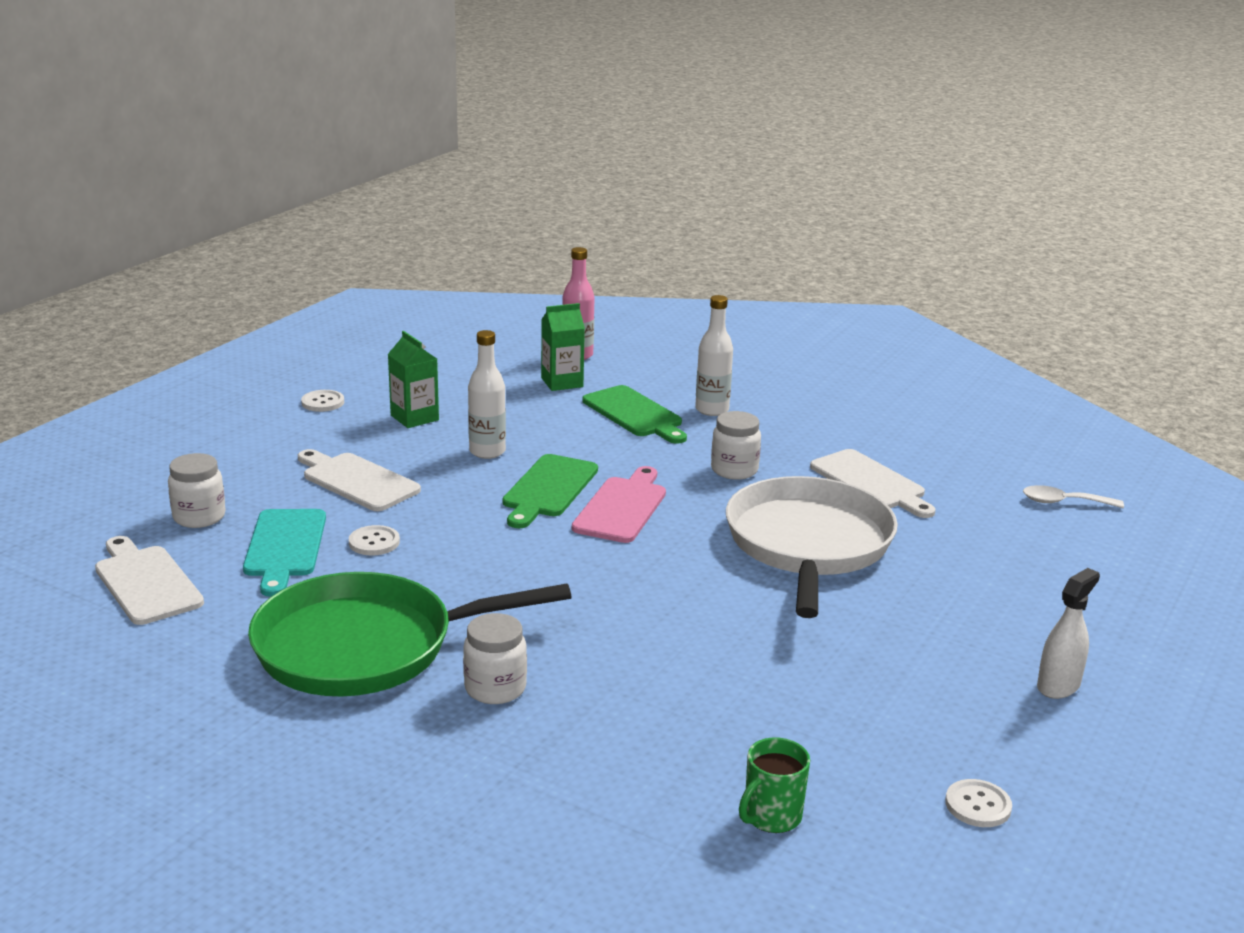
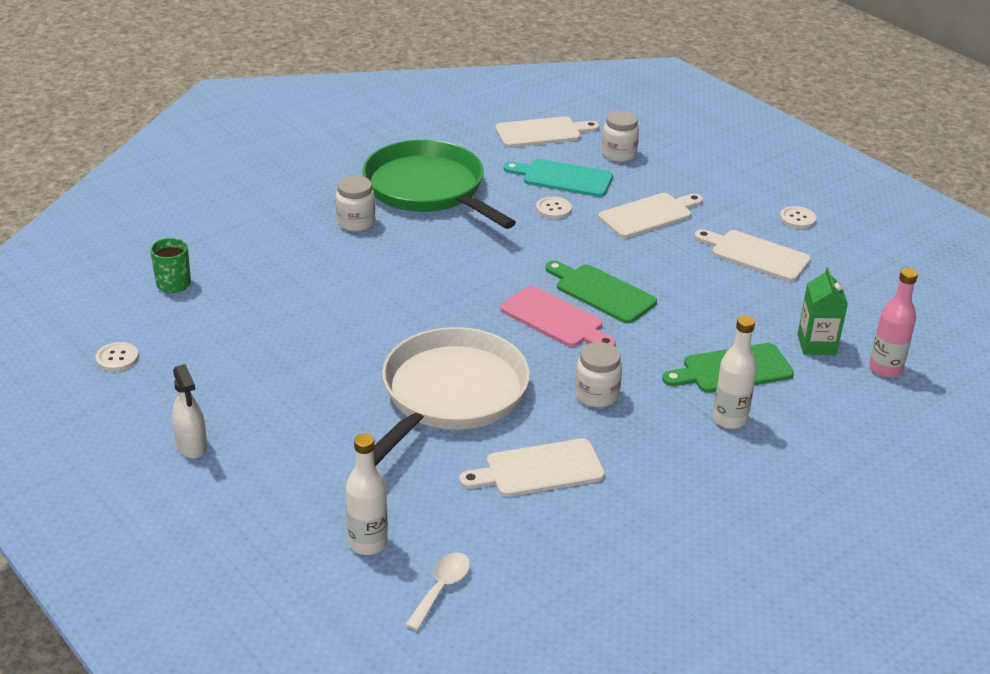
camera: 110 degrees right, 10 degrees up
green pan [248,572,571,696] -> green pan turned 45 degrees counterclockwise [363,140,516,229]
green carton [388,331,439,428] -> white cutting board [694,229,811,282]
white bottle [468,330,506,459] -> white bottle moved to [346,433,388,555]
white pan [726,476,898,618] -> white pan turned 90 degrees counterclockwise [373,327,530,466]

